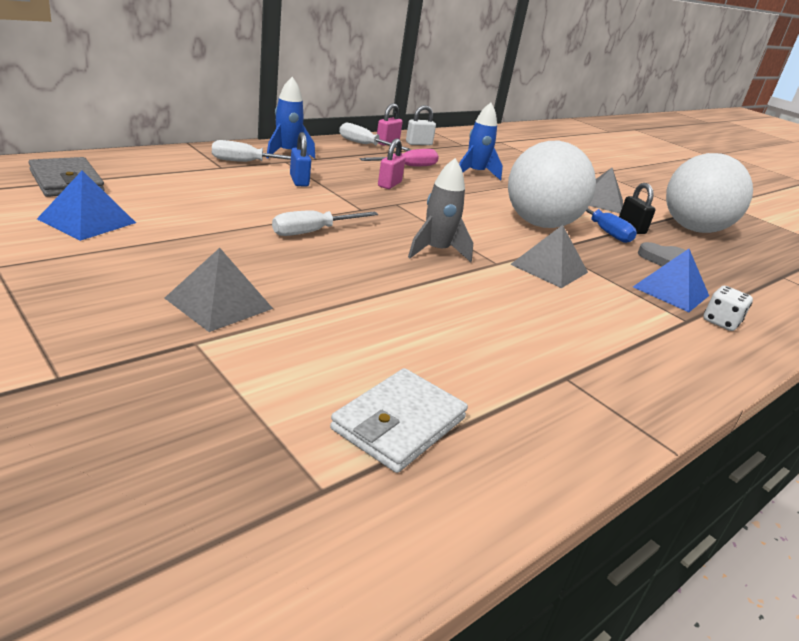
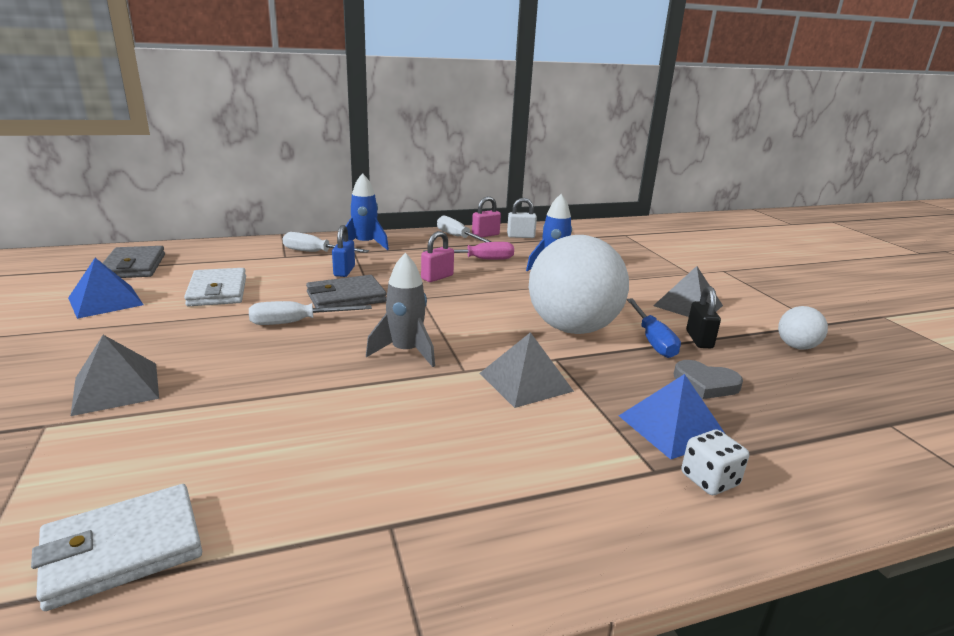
camera: 25 degrees right, 5 degrees down
white ball [666,153,753,233] -> white ball [778,306,828,350], size x0.44
none -> white wallet [184,268,246,307]
none -> grey wallet [306,275,386,308]

